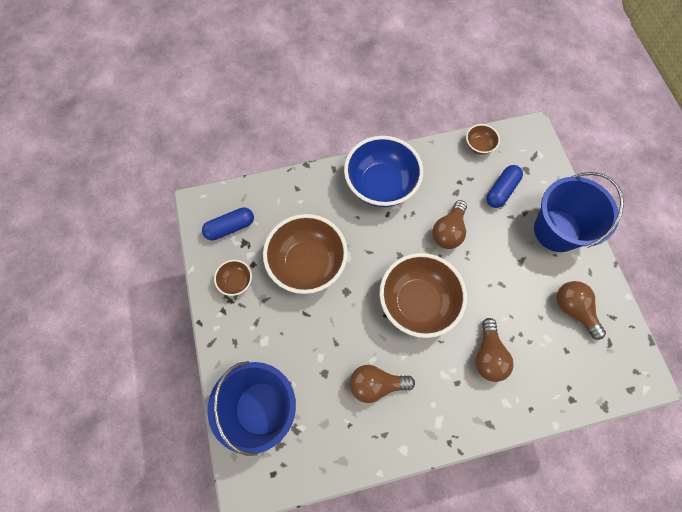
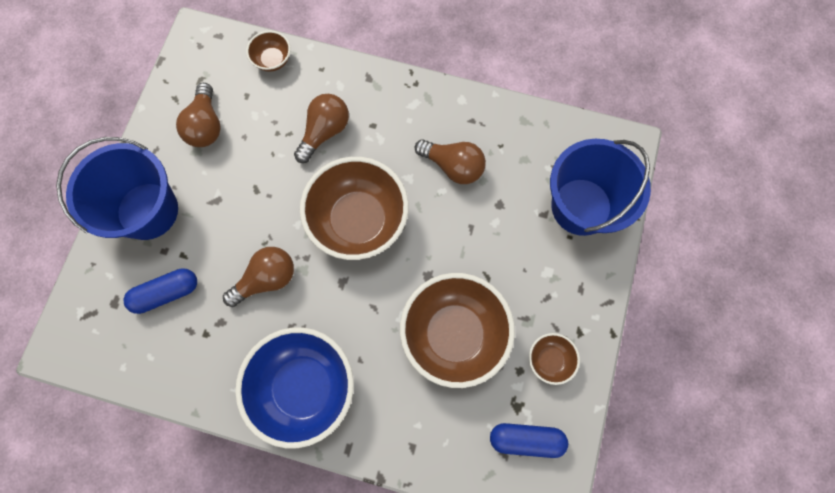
camera: 150 degrees left, 5 degrees up
brown bowl [466,124,500,155] -> brown bowl moved to [246,31,291,72]

